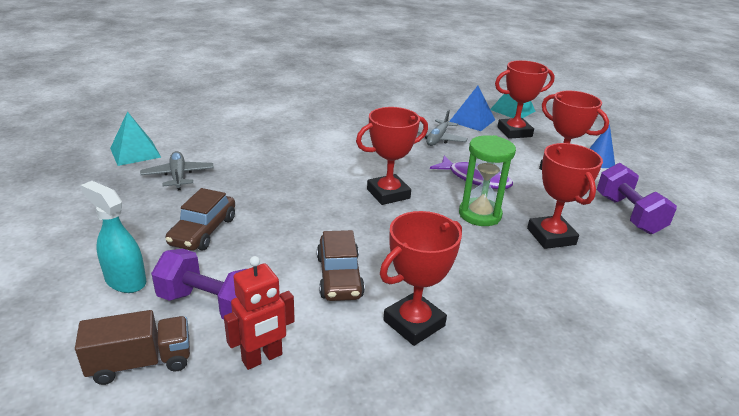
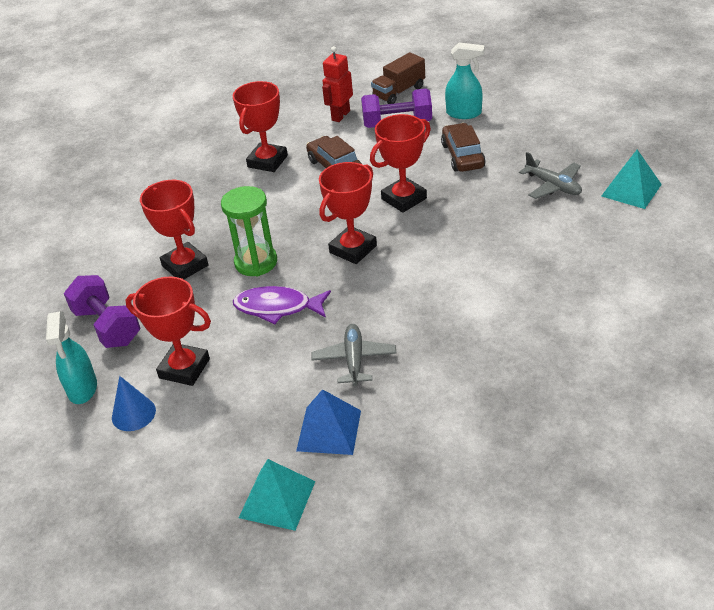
camera: 160 degrees right, 10 degrees up
red trophy [495,60,555,139] -> red trophy moved to [370,114,431,213]
none -> turquoise spray bottle [46,312,97,404]

